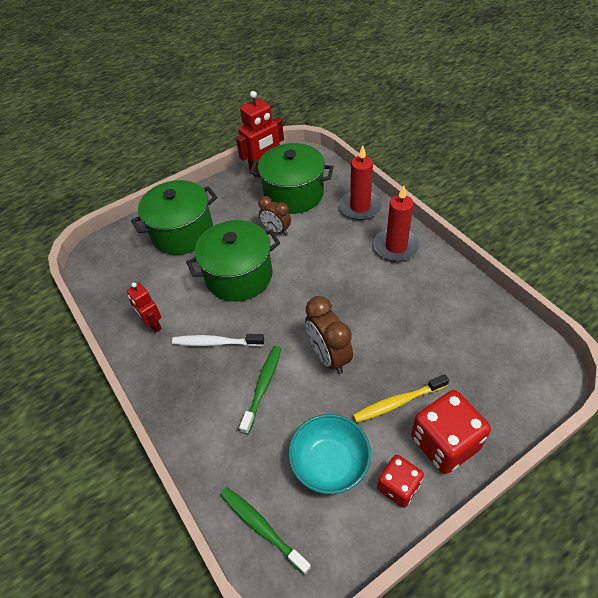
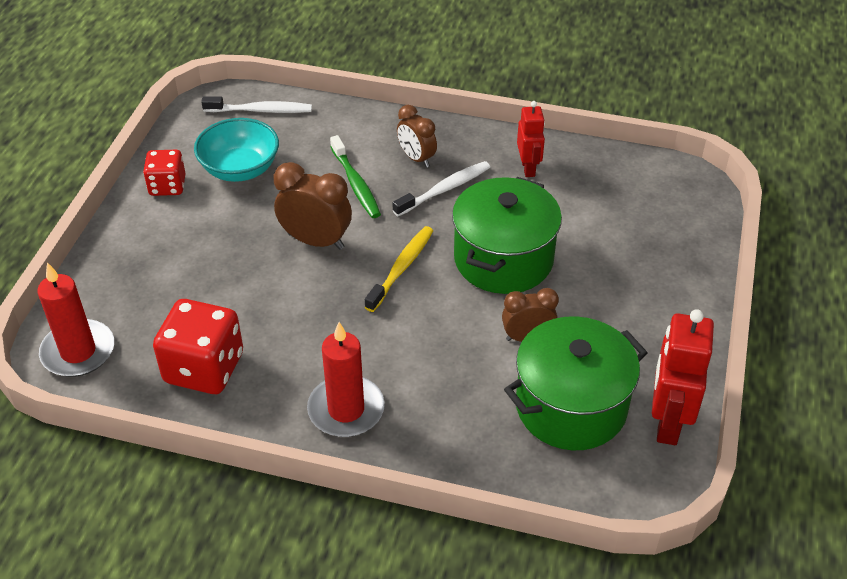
camera: 135 degrees right, 5 degrees down
red robot [127,282,162,333] -> red robot turned 75 degrees clockwise [517,101,545,177]
green pot [131,180,217,255] -> none
green toothbrush [220,487,311,575] -> white toothbrush [201,96,312,113]
red candle [339,145,382,220] -> red candle moved to [37,262,114,377]
yellow toothbrush [353,374,449,423] -> yellow toothbrush moved to [365,226,433,312]
red dice [411,390,491,474] -> red dice moved to [153,299,243,394]
none -> brown clock [397,105,437,167]

